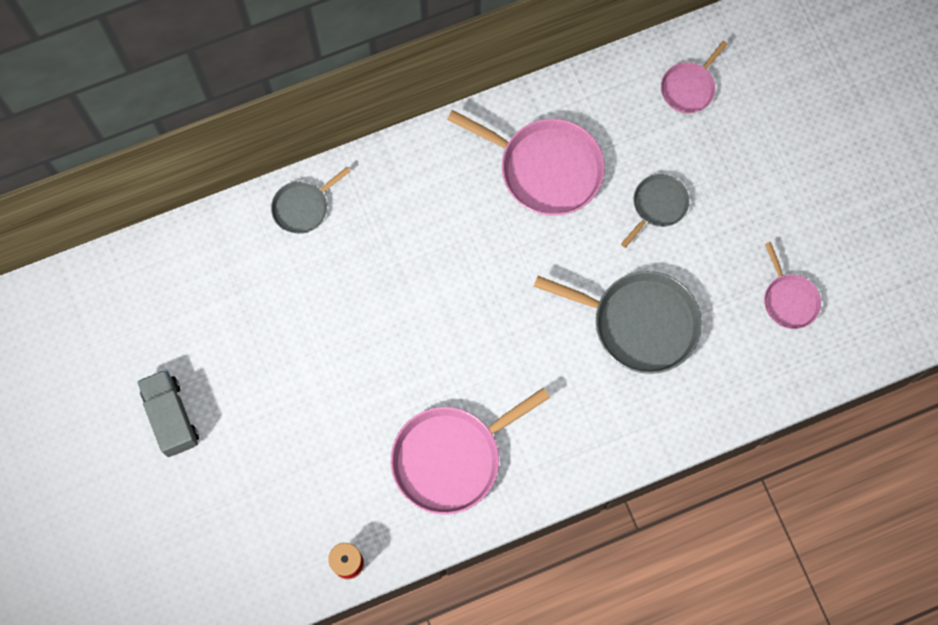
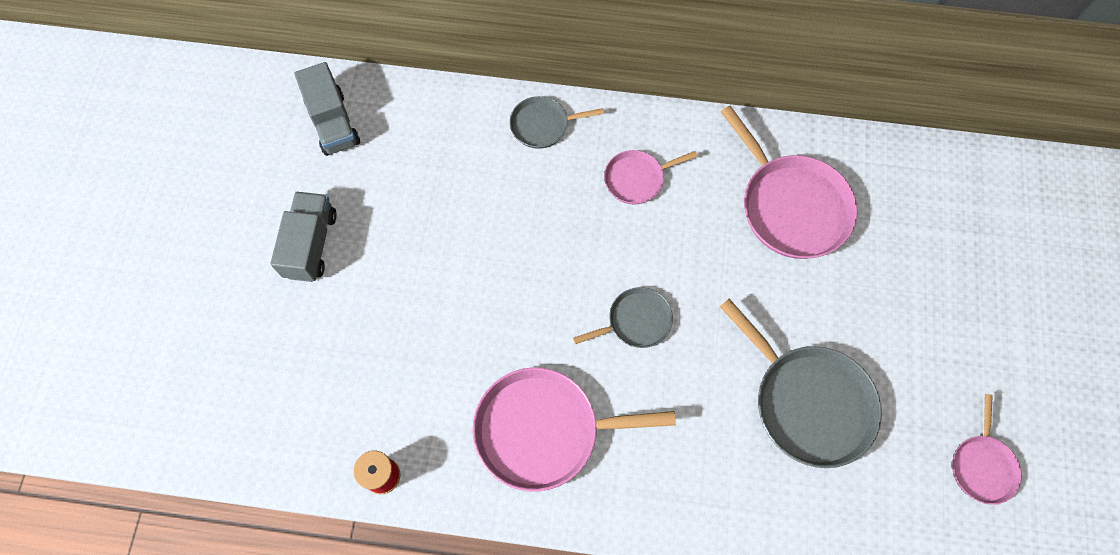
camera: 30 degrees right, 5 degrees down
grey pan [621,174,689,248] -> grey pan moved to [573,287,673,348]
pink pan [661,40,728,113] -> pink pan moved to [604,150,698,205]
none -> grey truck [294,62,360,156]

